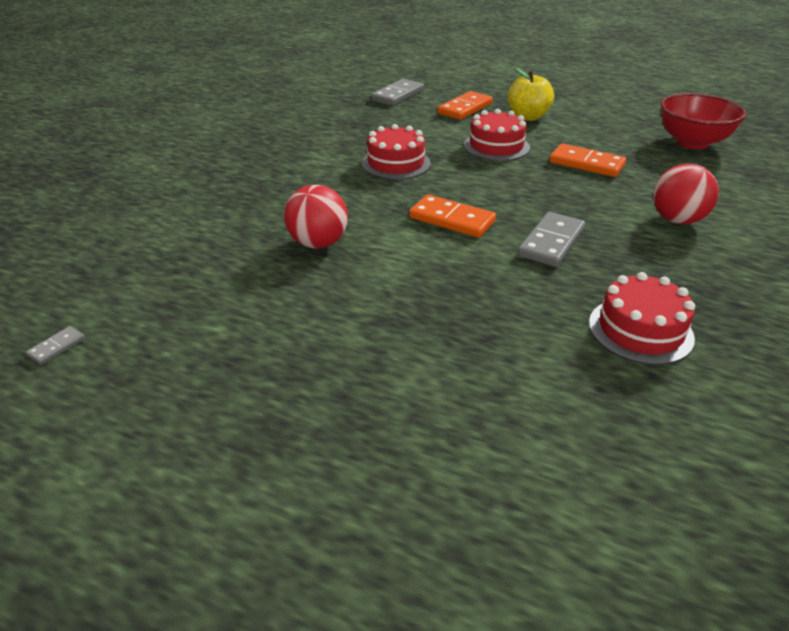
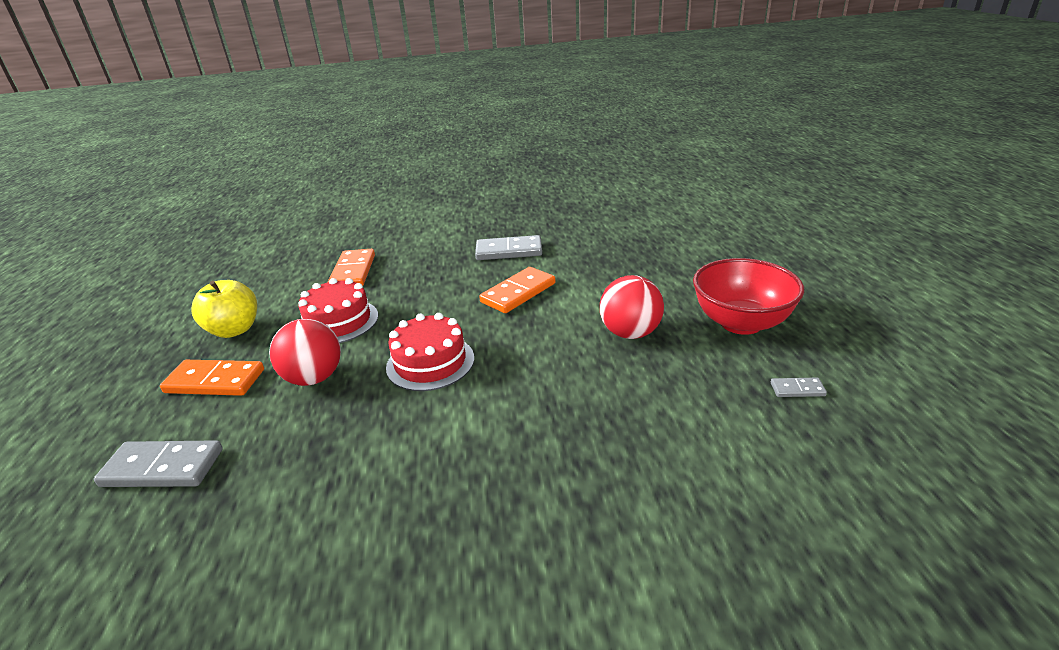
camera: 120 degrees left, 5 degrees down
grey domino [26,326,85,365] -> grey domino moved to [771,378,827,397]
orange domino [409,195,496,238] -> orange domino turned 45 degrees clockwise [479,267,555,313]
red cake [589,272,695,365] -> none
red ball [653,163,719,224] -> red ball moved to [269,319,341,386]
red bowl [661,93,746,149] -> red bowl moved to [693,258,804,335]

